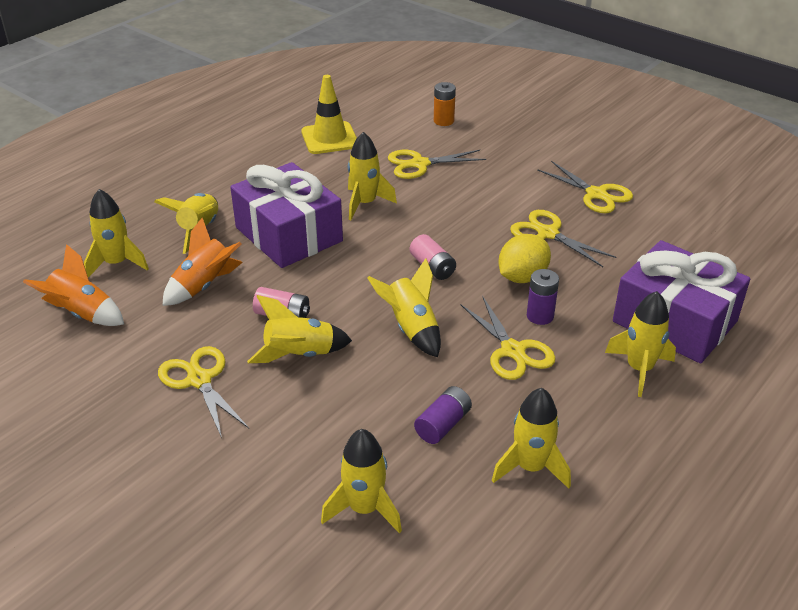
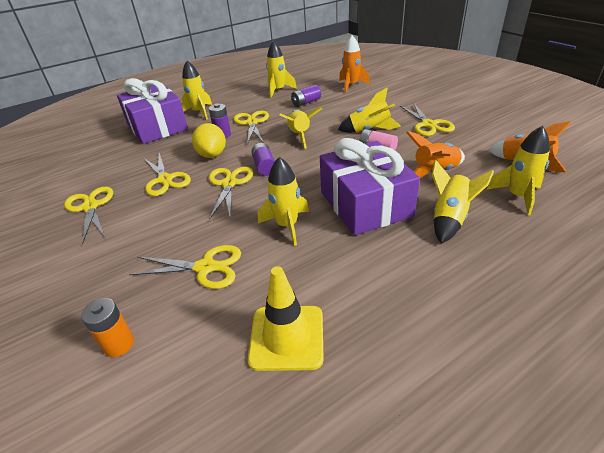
camera: 160 degrees left, 0 degrees up
yellow rocket [321,429,402,533] -> orange rocket [339,35,370,93]
pink battery [410,234,456,280] -> purple battery [251,143,275,176]
yellow lemon [498,234,551,283] -> yellow lemon turned 75 degrees counterclockwise [192,123,226,158]
none -> yellow scissors [209,167,253,219]

